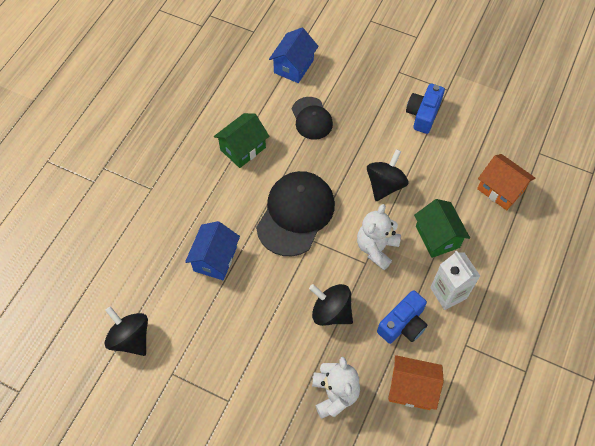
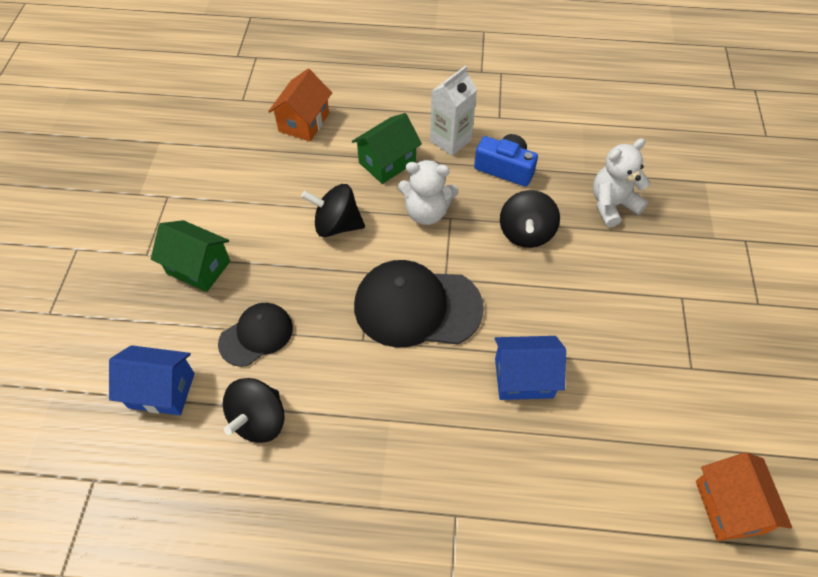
camera: 110 degrees left, 5 degrees down
black spinning top [105,306,148,356] -> black spinning top moved to [223,378,285,443]
green house [214,113,269,168] -> green house moved to [151,220,230,292]
orange house [388,355,444,410] -> orange house moved to [696,452,792,541]
blue camera [406,83,445,134] -> none

